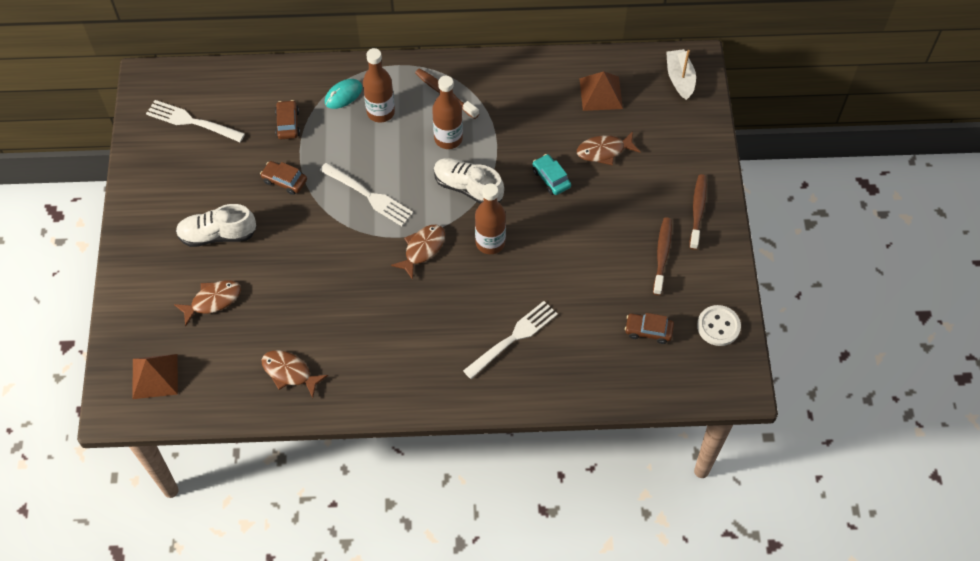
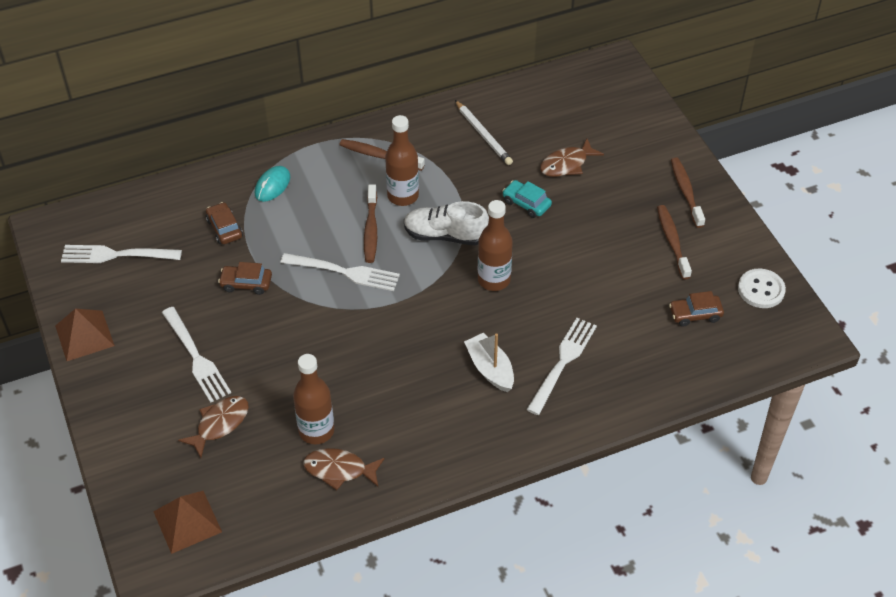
camera: 20 degrees left, 10 degrees down
white shoe [176,204,257,247] -> white fork [162,307,231,403]
brown bottle [363,48,395,123] -> brown bottle moved to [293,354,334,444]
brown fish [391,224,445,280] -> none
brown pyramid [579,71,623,111] -> brown pyramid moved to [55,309,115,361]
white boat [666,49,696,100] -> white boat moved to [464,333,514,392]
none -> brown toothbrush [364,184,377,263]
none -> white pencil [455,100,513,165]

